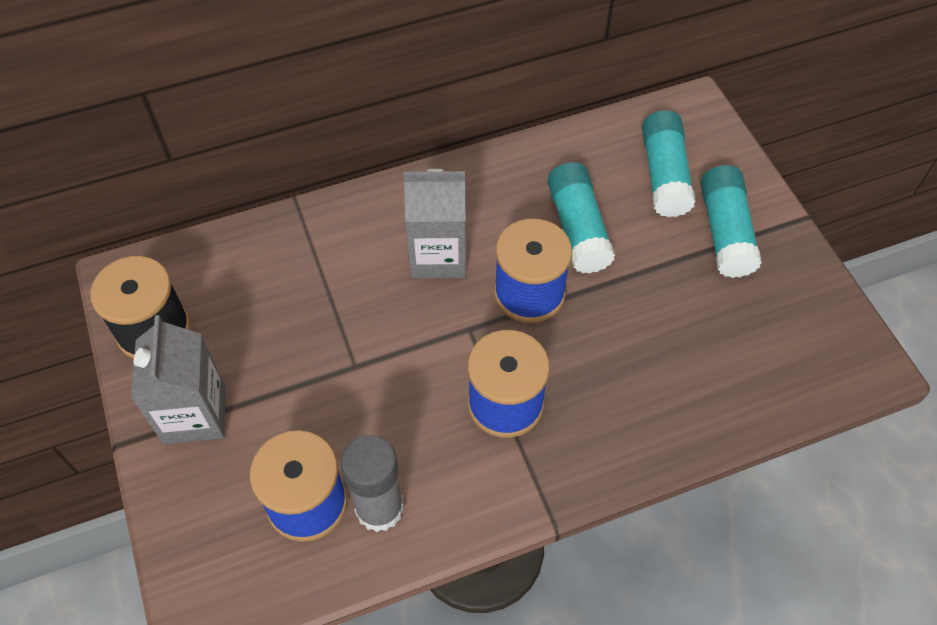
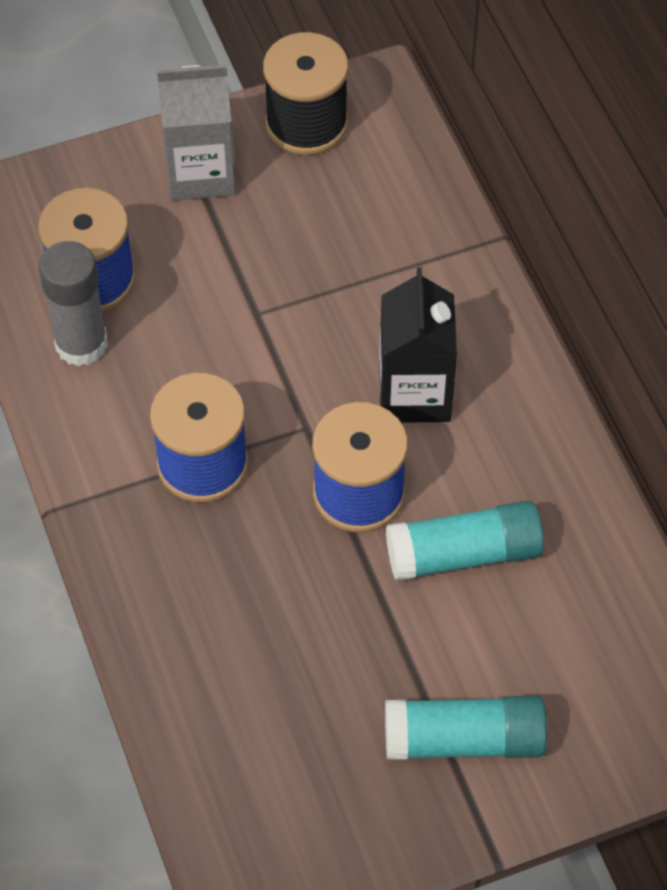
camera: 90 degrees right, 0 degrees up
grey carton [404,169,466,278] -> black carton [379,267,457,423]
turquoise glue stick [642,110,696,217] -> none

